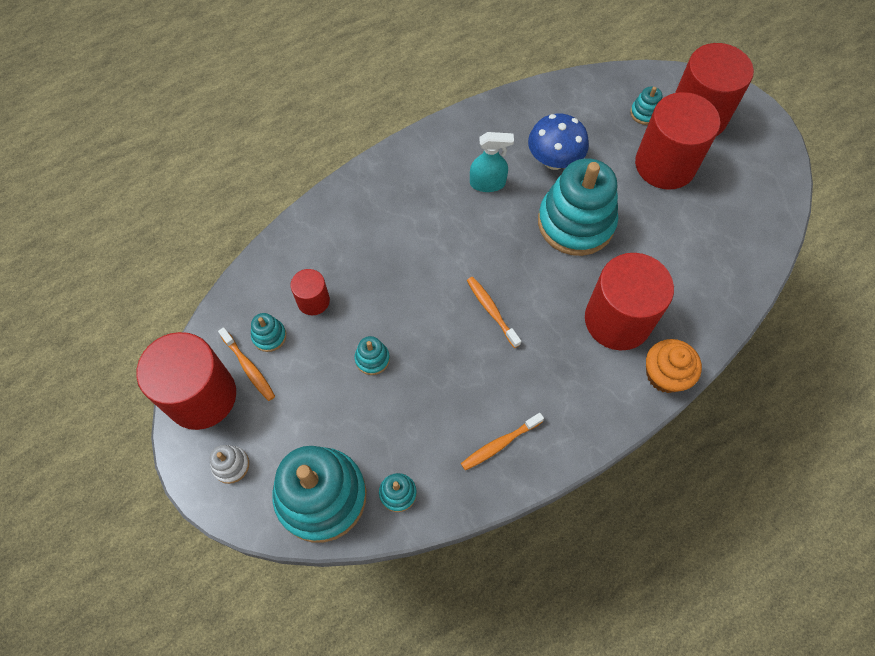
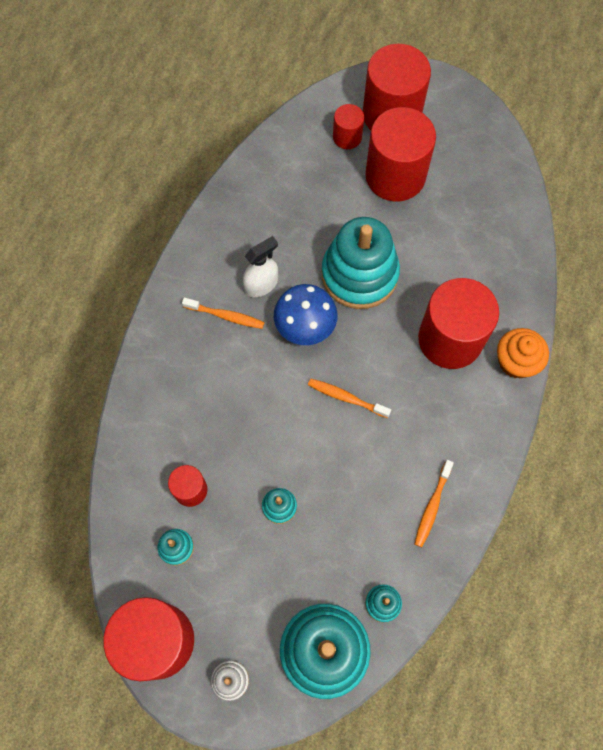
camera: 35 degrees left, 5 degrees up
orange toothbrush [218,327,275,401] -> orange toothbrush moved to [182,298,264,329]
turquoise spray bottle [470,132,514,192] -> white spray bottle [243,236,278,297]
blue mushroom [528,114,589,170] -> blue mushroom moved to [274,284,338,345]
turquoise stacking toy [630,87,662,125] -> red cylinder [333,104,364,149]

